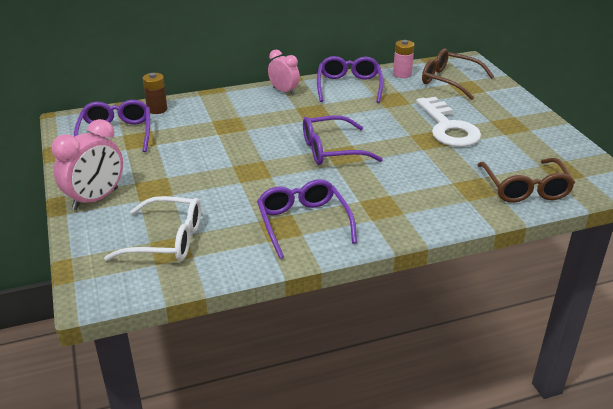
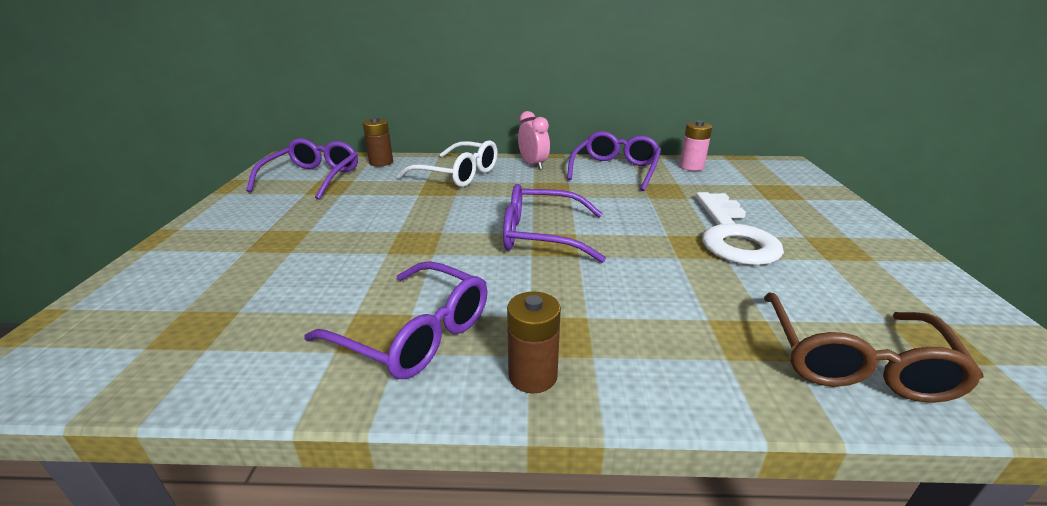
camera: 20 degrees right, 5 degrees down
pink clock [51,119,123,210] -> none
white glasses [104,196,201,261] -> white glasses moved to [397,140,498,187]
purple glasses [257,179,357,259] -> purple glasses turned 120 degrees clockwise [304,261,487,379]
brown glasses [422,48,494,100] -> none
none -> brown battery [507,292,561,393]

